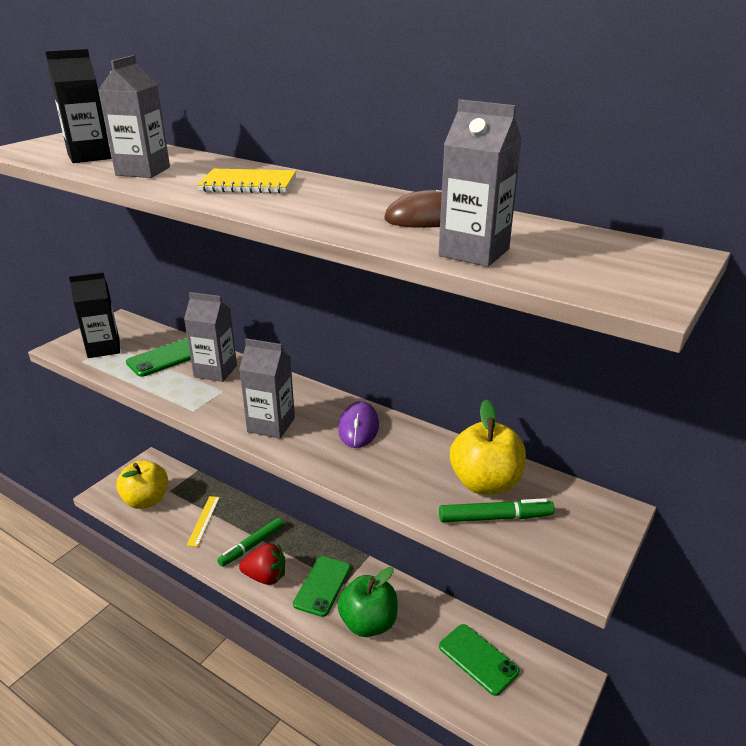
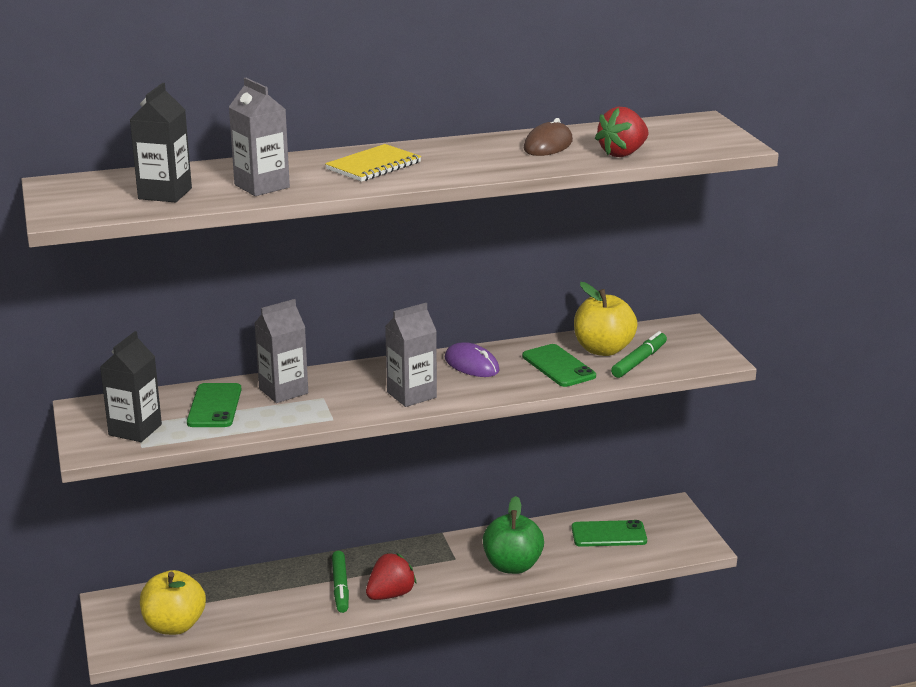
camera: 50 degrees left, 5 degrees down
yellow ruler [187,496,220,547] -> none
green phone [293,556,351,617] -> green phone moved to [522,344,596,387]
grey carton [438,99,522,267] -> red strawberry [595,107,649,157]

